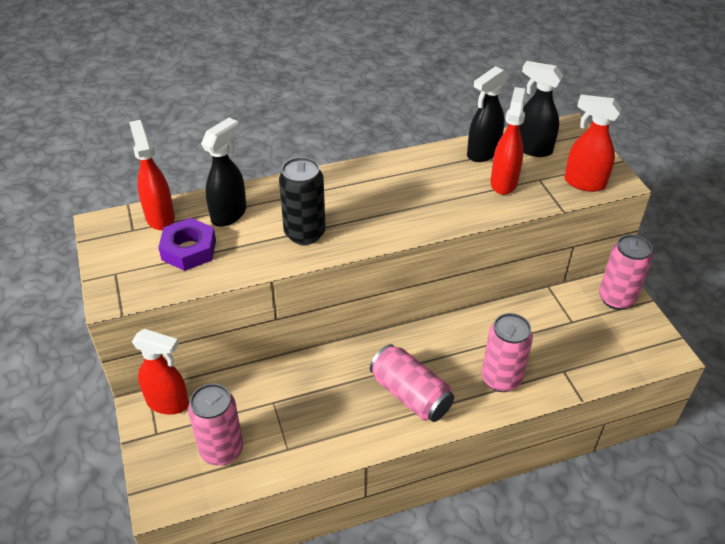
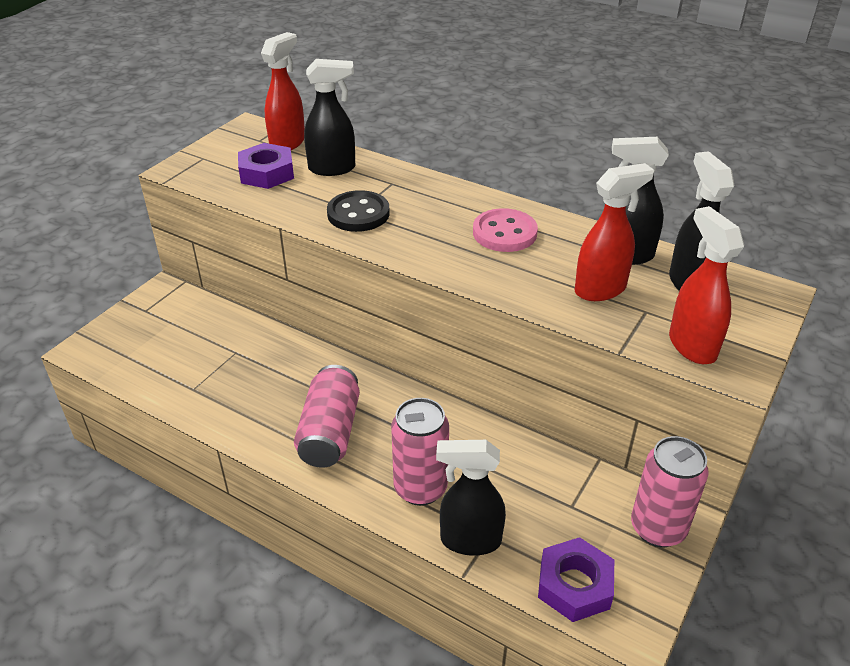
camera: 50 degrees right, 5 degrees down
red spray bottle [132,329,189,415] -> none
pink can [188,383,243,466] -> none
black can [279,157,326,245] -> black button [327,190,390,232]
none -> black spray bottle [436,440,506,556]
none -> pink button [473,208,538,252]
none -> purple nut [538,537,614,622]

